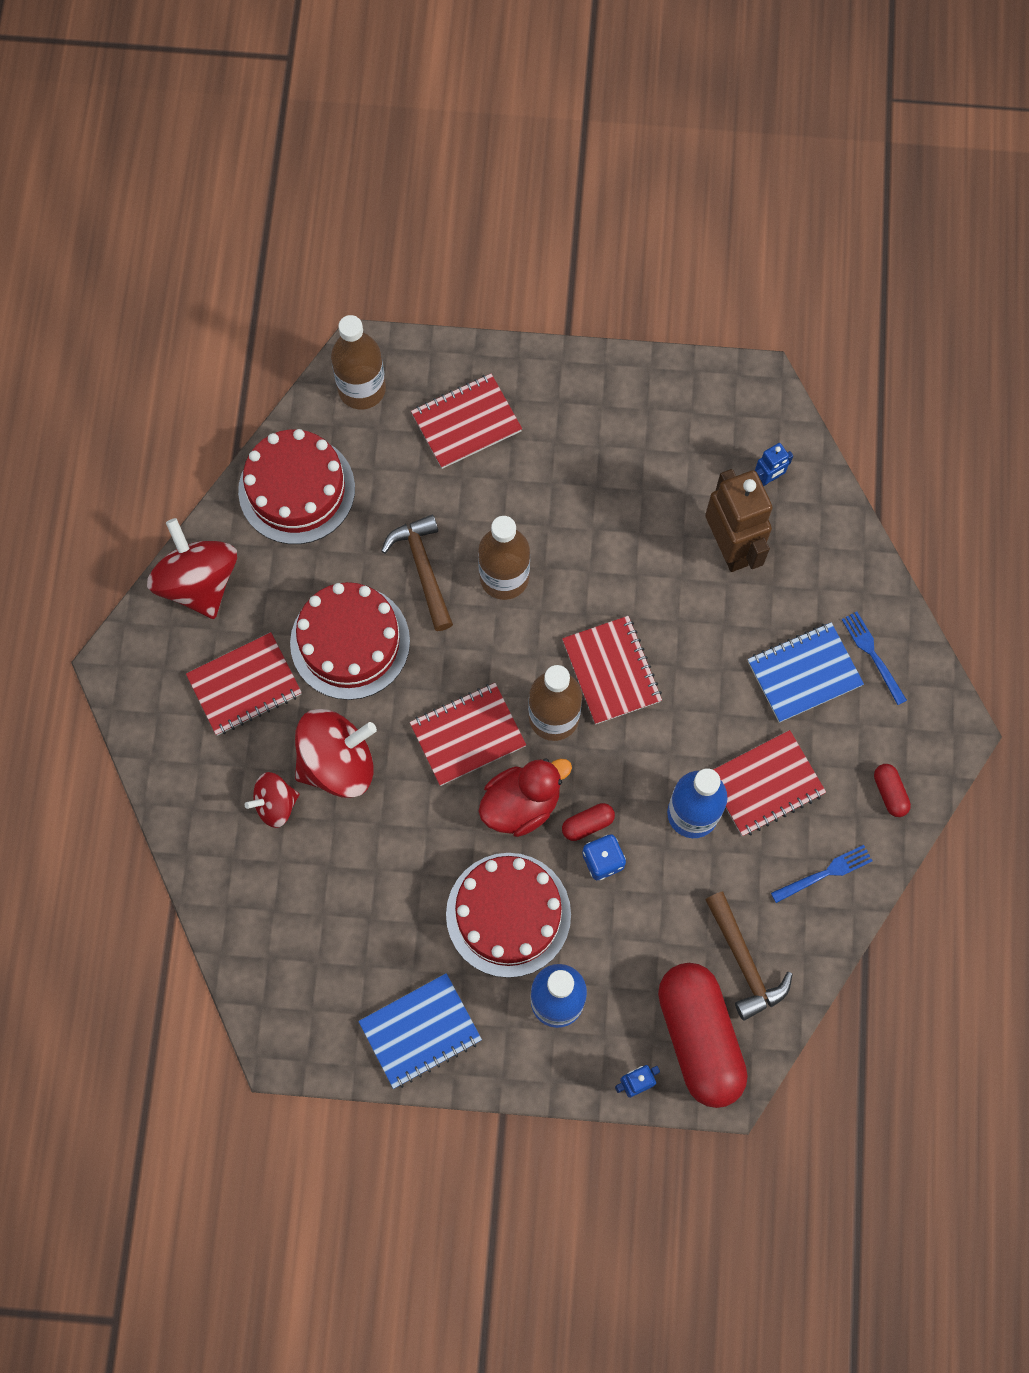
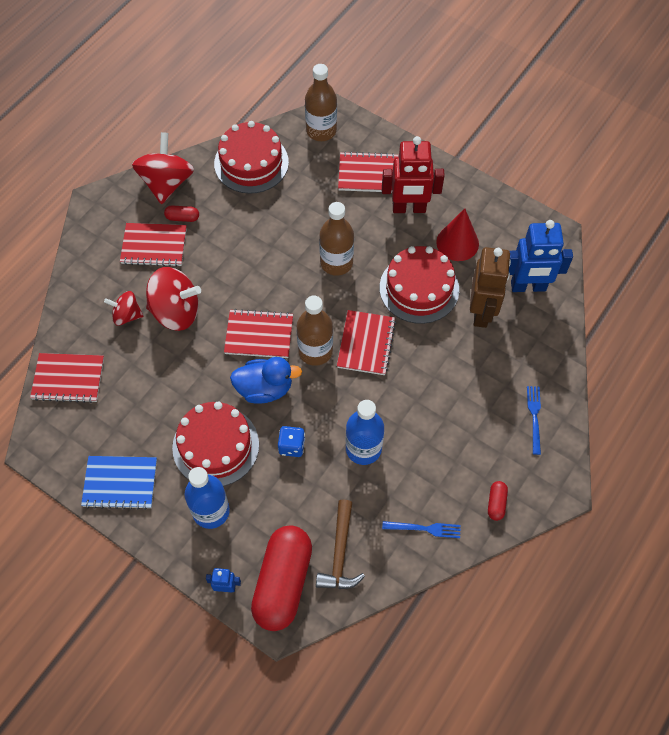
camera: 30 degrees right, 10 degrees down
red cake [290,582,410,700] -> red cake moved to [380,246,459,324]
brown hammer [381,515,453,631] -> none
red duck [478,758,572,837] -> blue duck [230,357,302,404]
red capsule [562,803,615,841] -> red capsule moved to [164,205,199,222]
red notebook [713,730,826,836] -> red notebook moved to [30,353,104,403]
blue notebook [748,622,864,723] -> none
blue robot [755,443,793,486] -> blue robot [509,220,573,292], size x2.15
none -> red robot [382,136,445,213]
none -> red cone [436,208,479,261]

